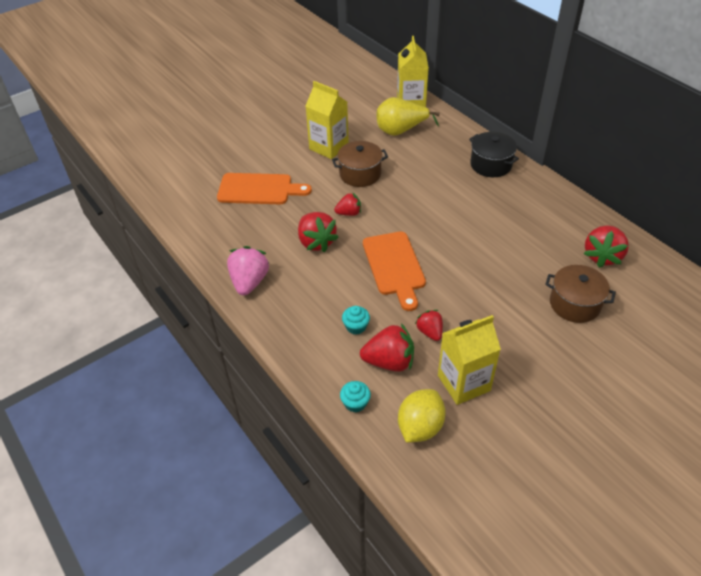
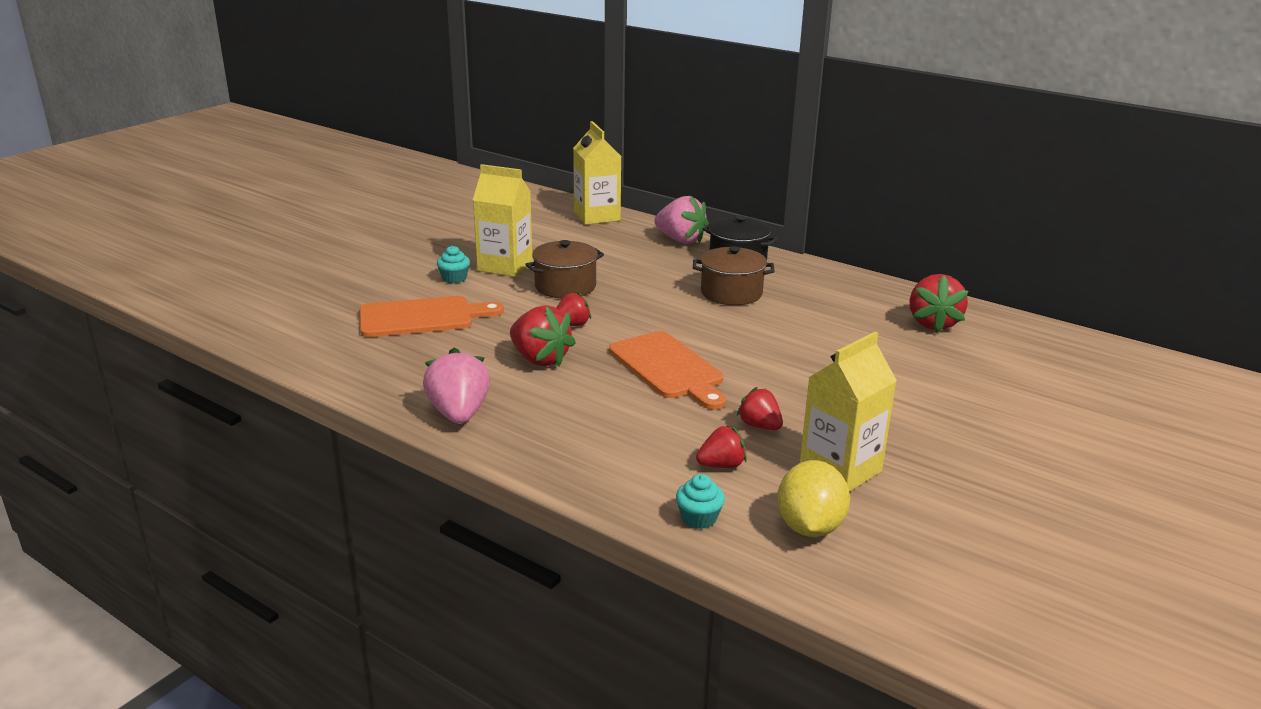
camera: 20 degrees left, 20 degrees down
turquoise cupcake [342,306,370,335] -> turquoise cupcake moved to [437,246,470,284]
red strawberry [360,323,414,372] -> red strawberry [696,425,747,468], size x0.61
yellow pear [377,97,440,136] -> none
brown pot [545,265,616,323] -> brown pot moved to [693,246,774,305]
none -> pink strawberry [654,196,709,244]

